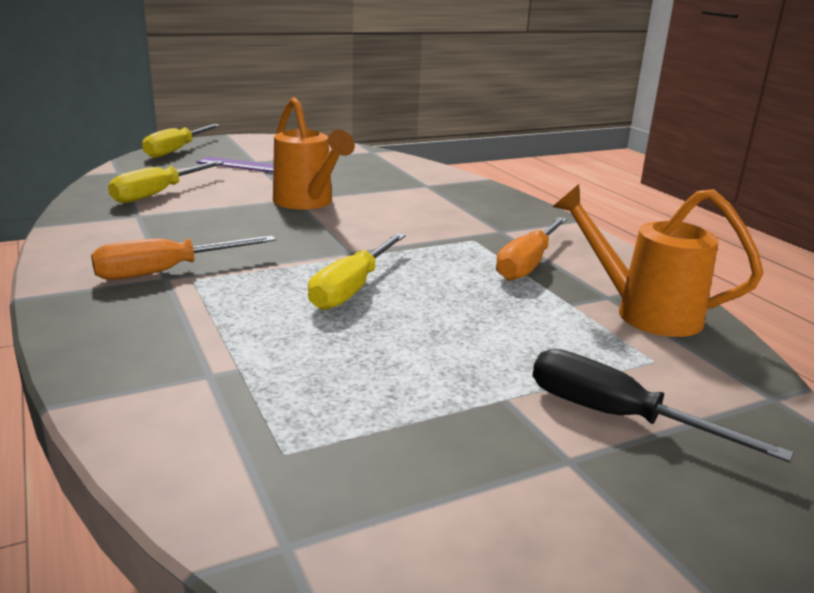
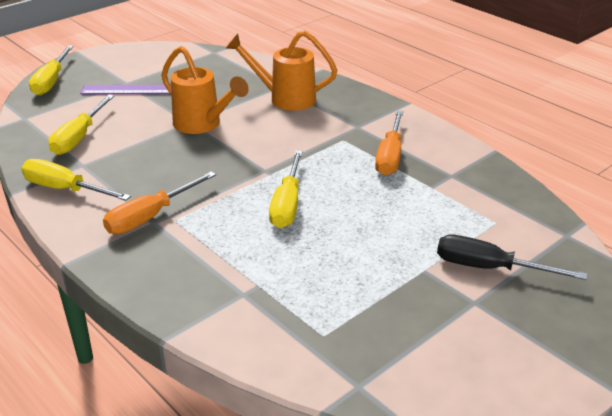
camera: 15 degrees left, 10 degrees up
orange watering can [552,184,763,337] -> orange watering can moved to [226,30,337,111]
none -> yellow screwdriver [22,159,131,201]

